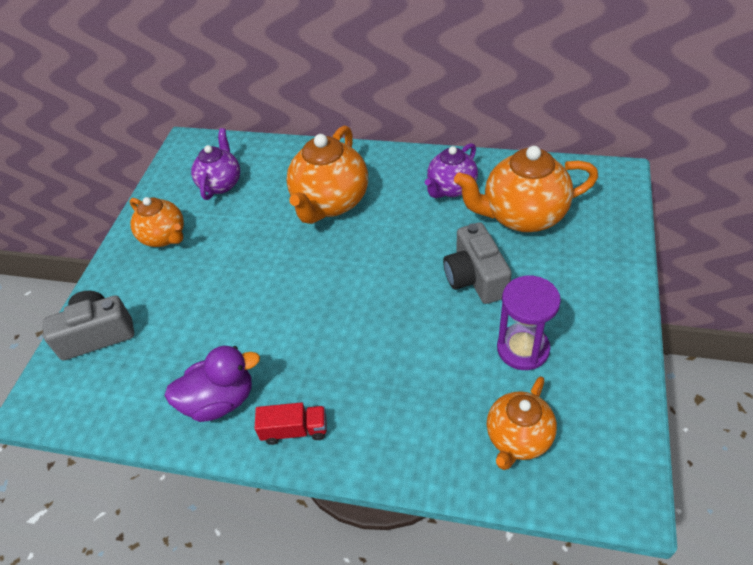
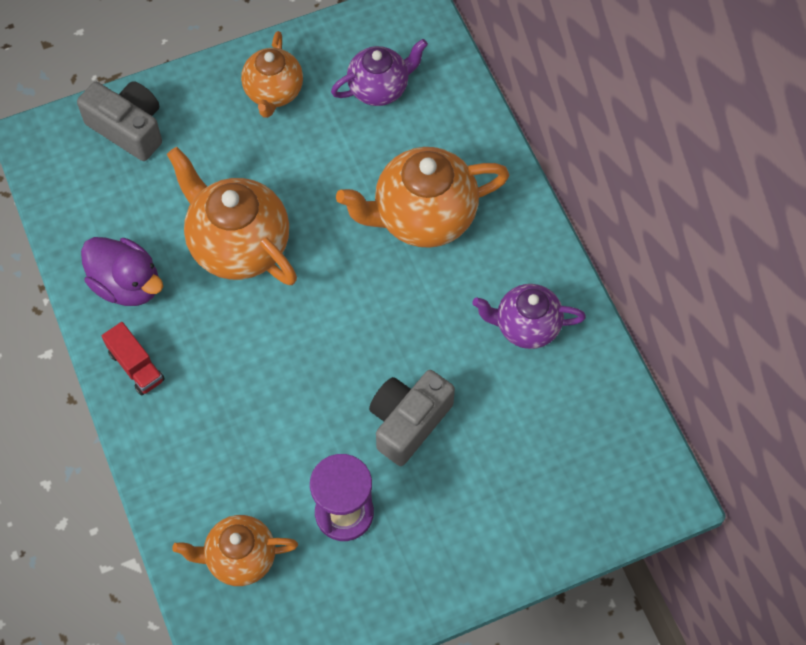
camera: 50 degrees right, 15 degrees up
orange teapot [454,146,598,232] -> orange teapot moved to [167,147,297,285]

